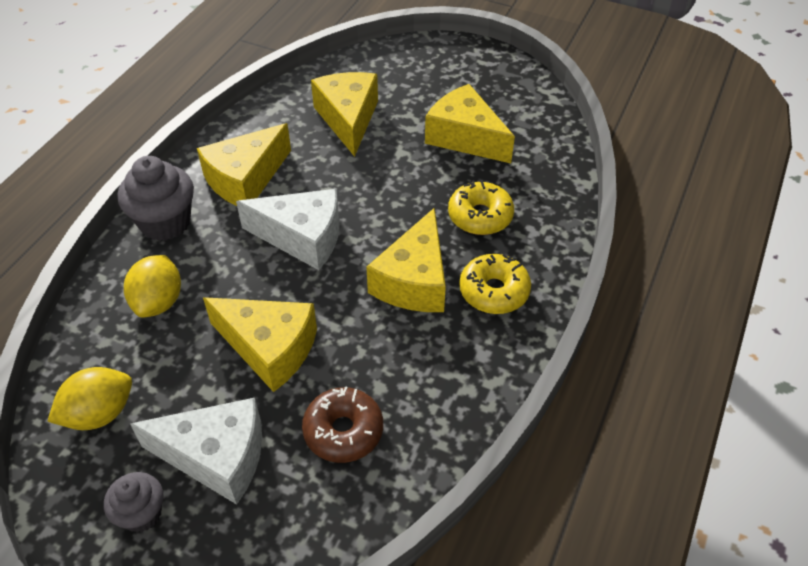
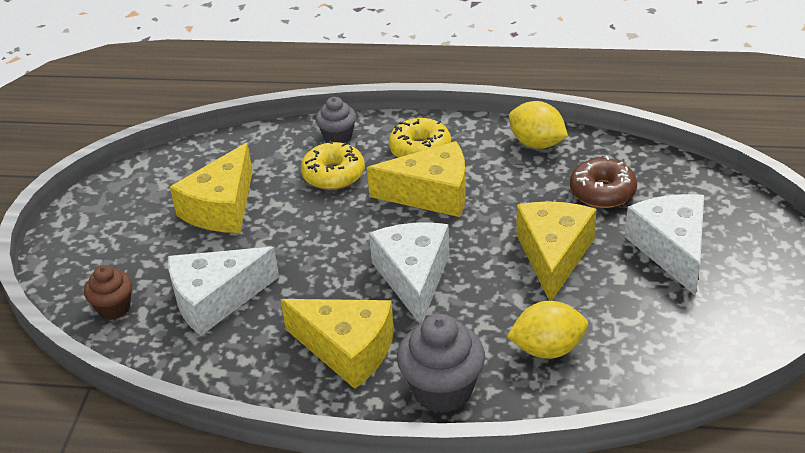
camera: 105 degrees left, 10 degrees down
yellow lemon [47,367,132,430] -> yellow lemon moved to [509,101,568,149]
grey cupcake [104,472,163,532] -> grey cupcake moved to [316,97,356,143]
yellow cheese [311,72,378,157] -> white cheese [168,247,279,336]
none -> brown cupcake [84,265,132,320]

